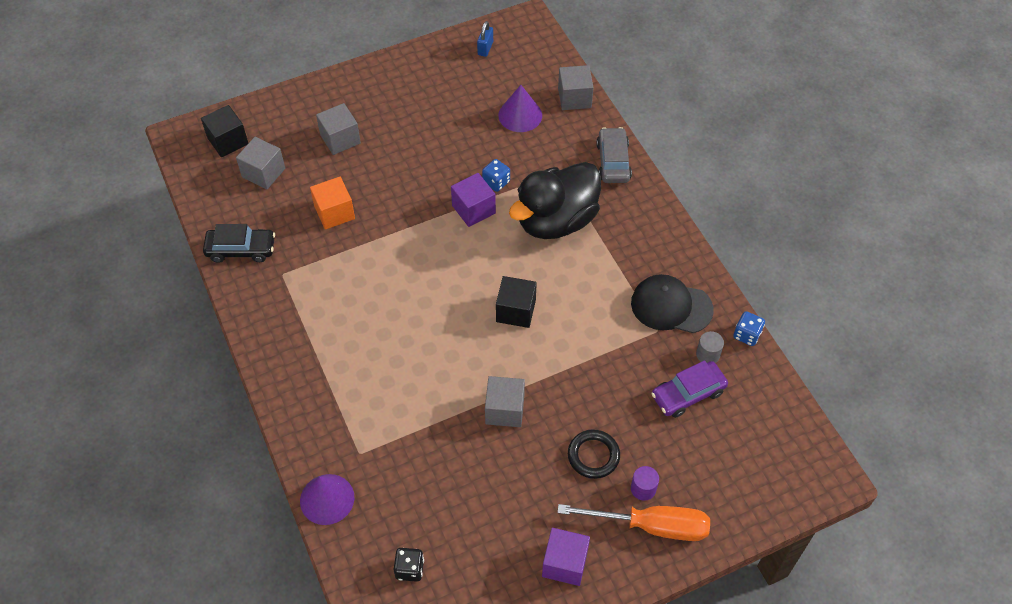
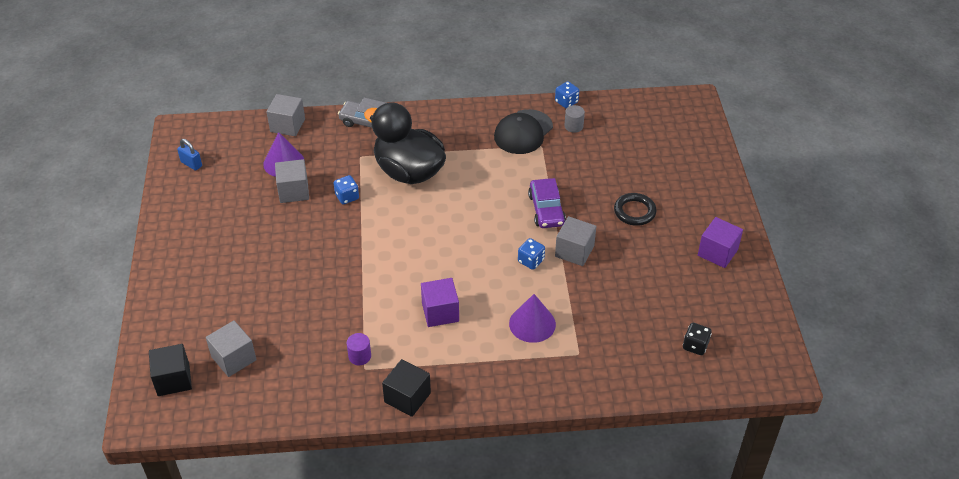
camera: 70 degrees left, 10 degrees down
black car [203,224,275,263] -> none
purple cone [300,474,354,525] -> purple cone moved to [509,294,556,343]
orange cube [310,177,355,230] -> none
grey cube [316,103,361,155] -> grey cube moved to [275,159,309,203]
purple cube [451,173,496,227] -> purple cube moved to [421,278,459,327]
black cube [496,276,537,328] -> black cube moved to [382,359,431,417]
black duck [509,162,601,239] -> black duck turned 150 degrees clockwise [364,102,446,184]
orange screwdriver [557,504,710,541] -> none
purple cylinder [631,466,659,501] -> purple cylinder moved to [347,333,371,365]
purple car [651,360,728,418] -> purple car moved to [528,178,566,228]
none -> blue dice [518,238,545,270]

